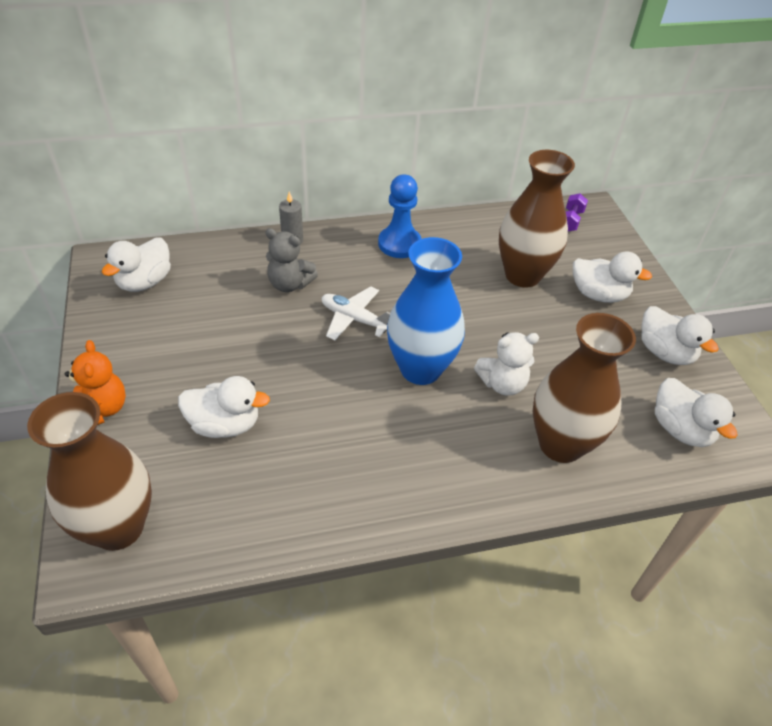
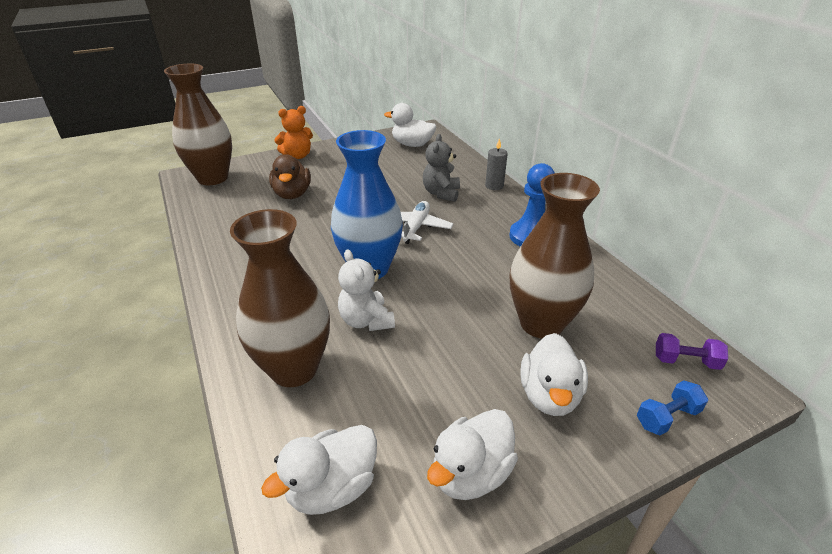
camera: 80 degrees right, 10 degrees down
white duck [178,376,270,438] -> brown duck [269,154,311,199]
none -> blue dumbbell [637,380,708,436]

